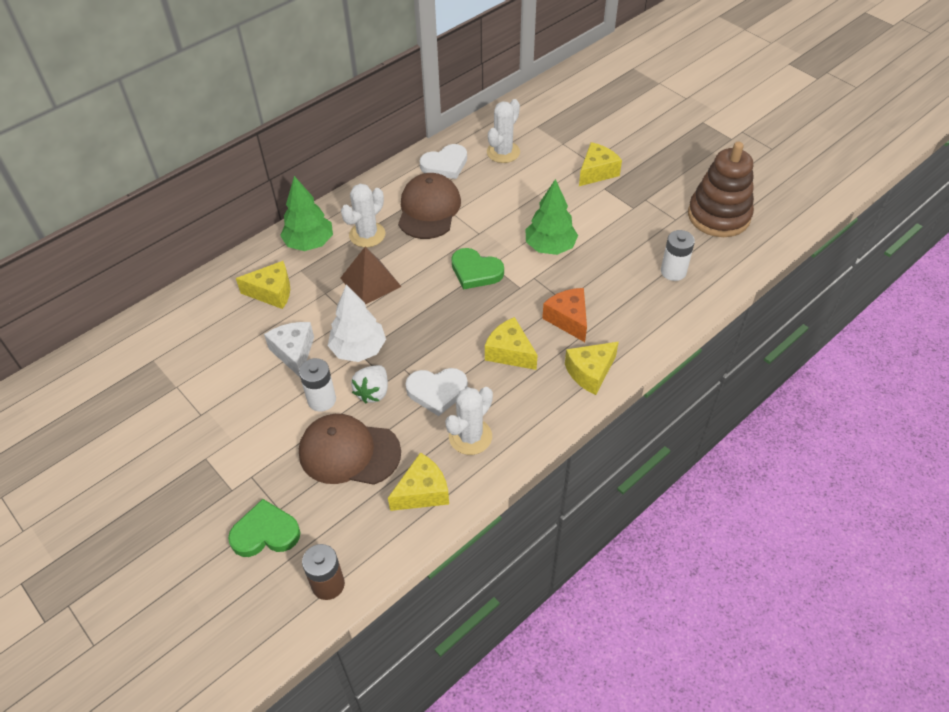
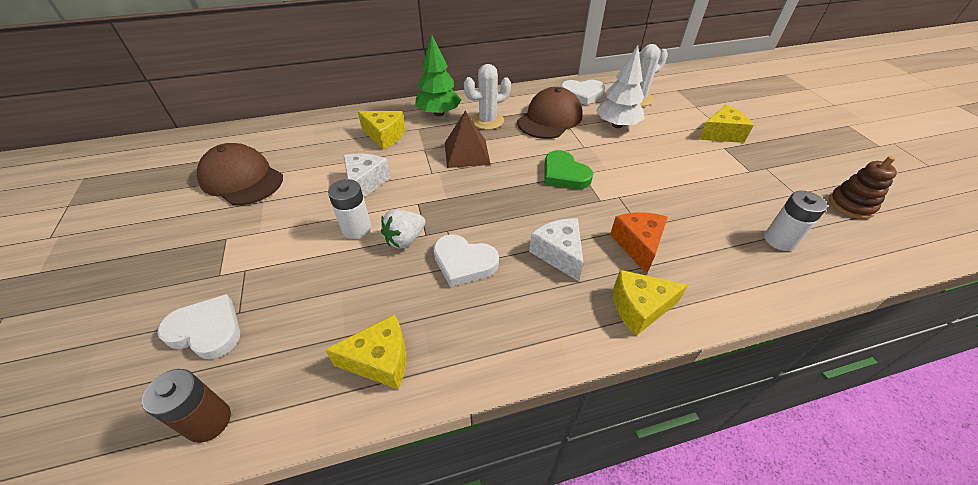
camera: 25 degrees right, 5 degrees down
green heart [228,499,301,557] -> white heart [157,294,240,359]
brown cap [299,414,401,485] -> brown cap moved to [197,143,283,205]
white tree [328,285,386,362] -> white tree moved to [596,45,645,128]
white cactus [445,387,493,455] -> none
yellow cheese [485,317,538,370] -> white cheese [529,218,584,281]
green tree [525,179,578,255] -> none
brown stacking toy [688,142,754,237] -> brown stacking toy [829,156,897,219], size x0.58

